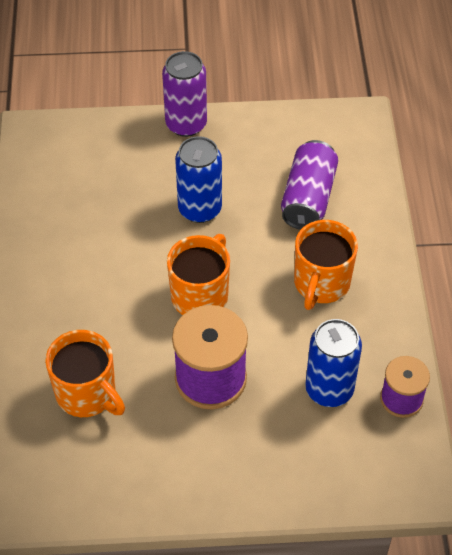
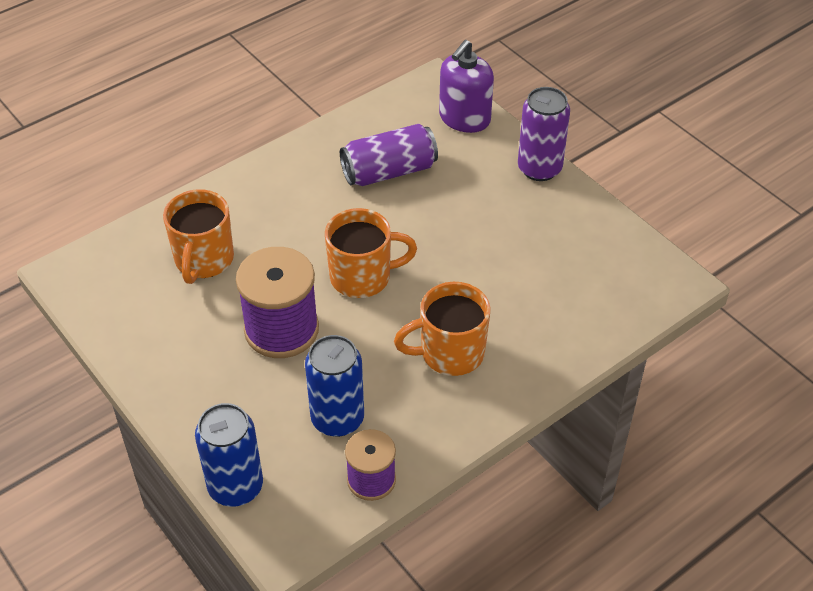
camera: 55 degrees right, 5 degrees down
blue can [175,136,222,223] -> blue can moved to [195,403,263,507]
purple can [281,140,338,230] -> purple can moved to [340,124,438,186]
none -> purple soap dispenser [439,40,494,133]

